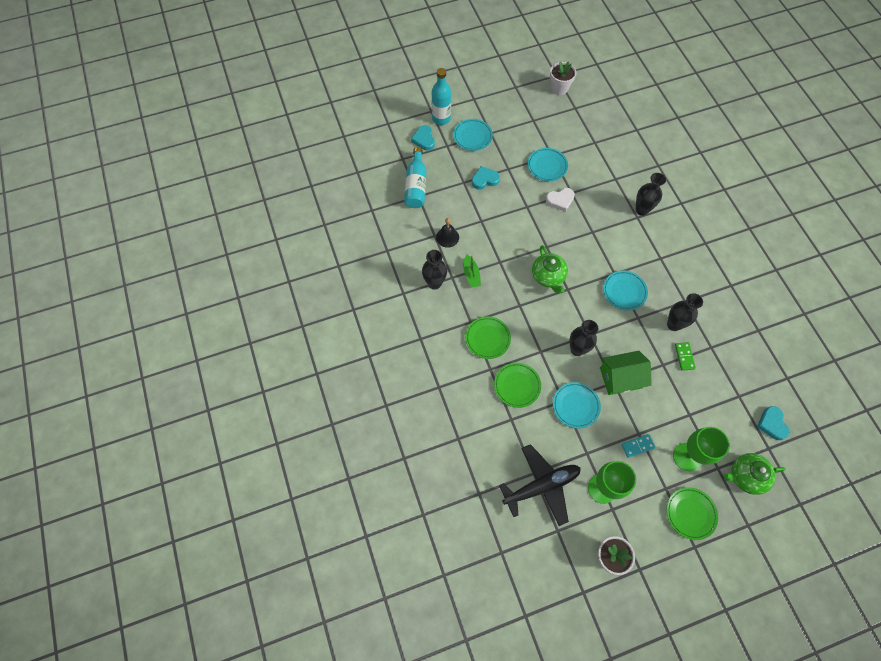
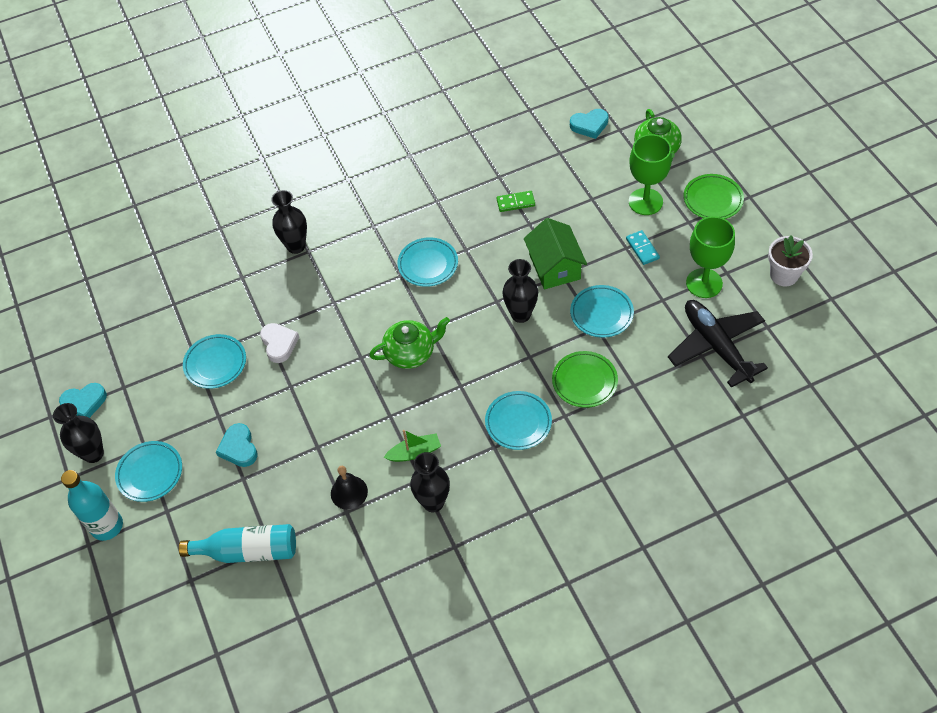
camera: 90 degrees left, 10 degrees down
turquoise heart [411,125,435,151] -> turquoise heart moved to [59,383,107,418]
green plate [465,317,511,359] -> turquoise plate [485,391,552,450]
white flower pot [550,62,577,95] -> none
black vase [667,293,703,331] -> black vase moved to [53,403,104,463]

